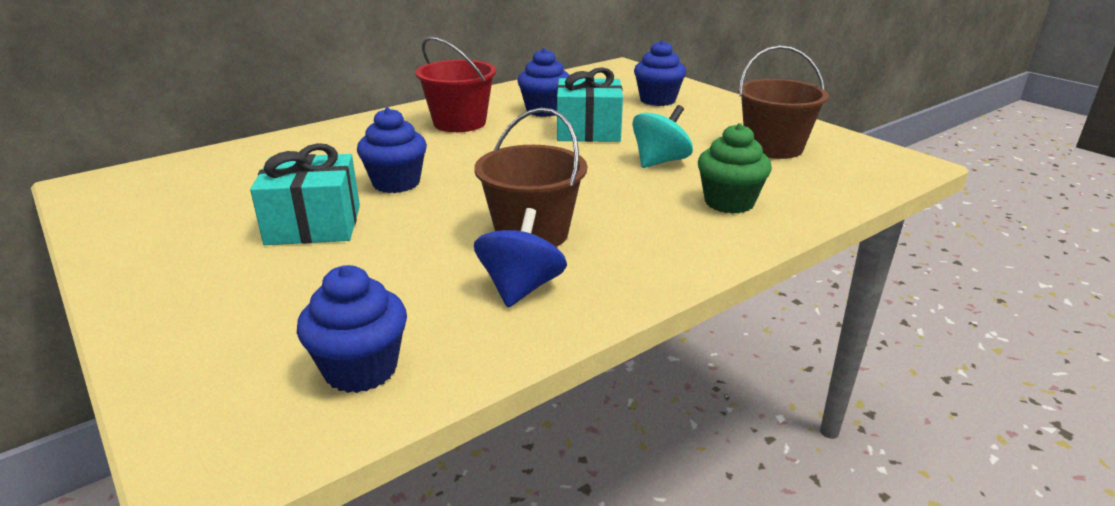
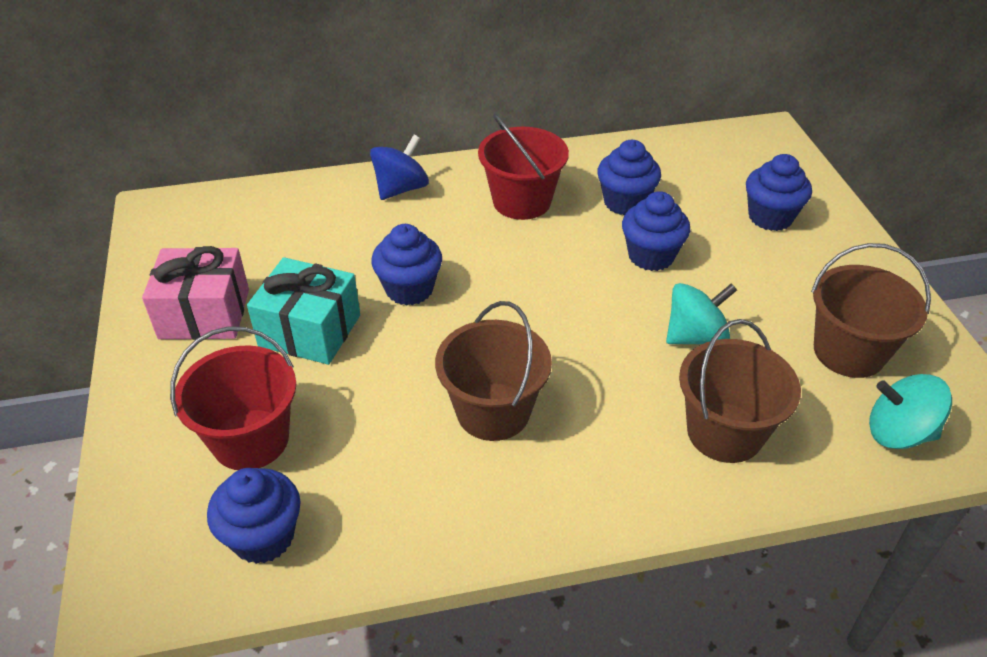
camera: 25 degrees right, 15 degrees up
blue spinning top [474,208,567,307] -> blue spinning top moved to [370,135,429,200]
turquoise gift [557,67,623,142] -> blue cupcake [622,191,690,271]
green cupcake [698,123,772,214] -> brown bucket [679,319,801,463]
none -> pink gift [142,246,249,340]
none -> red bucket [170,326,296,470]
none -> turquoise spinning top [869,374,952,449]

